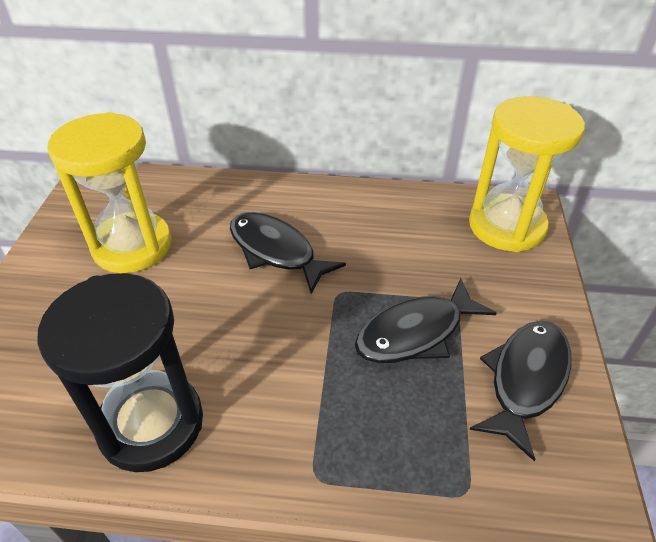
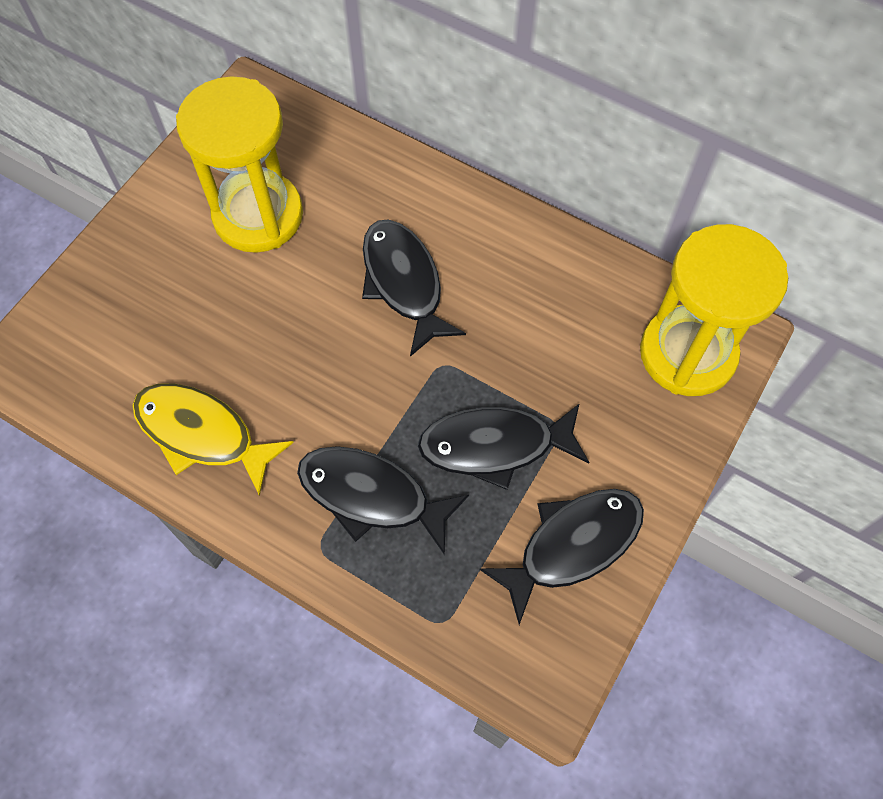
camera: 25 degrees right, 20 degrees up
black hourglass [37,273,203,472] -> yellow fish [132,383,294,496]
none -> black fish [297,446,469,555]

